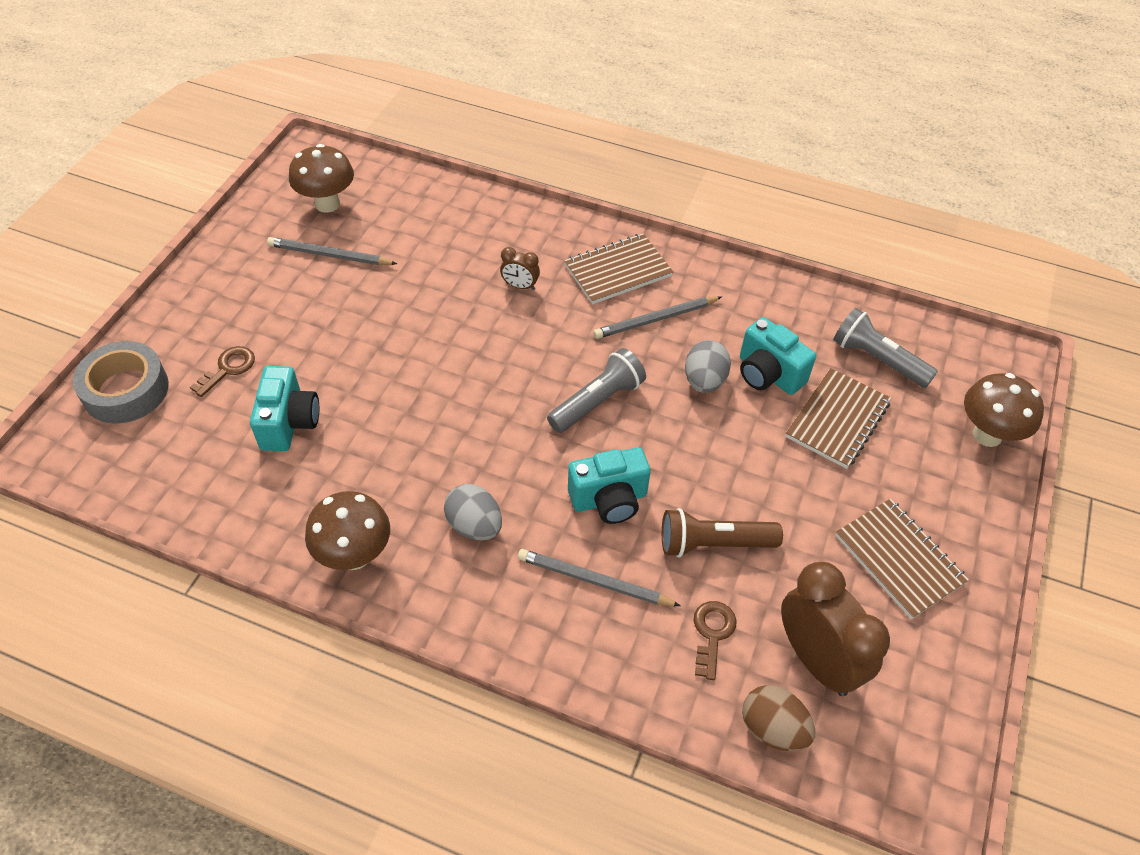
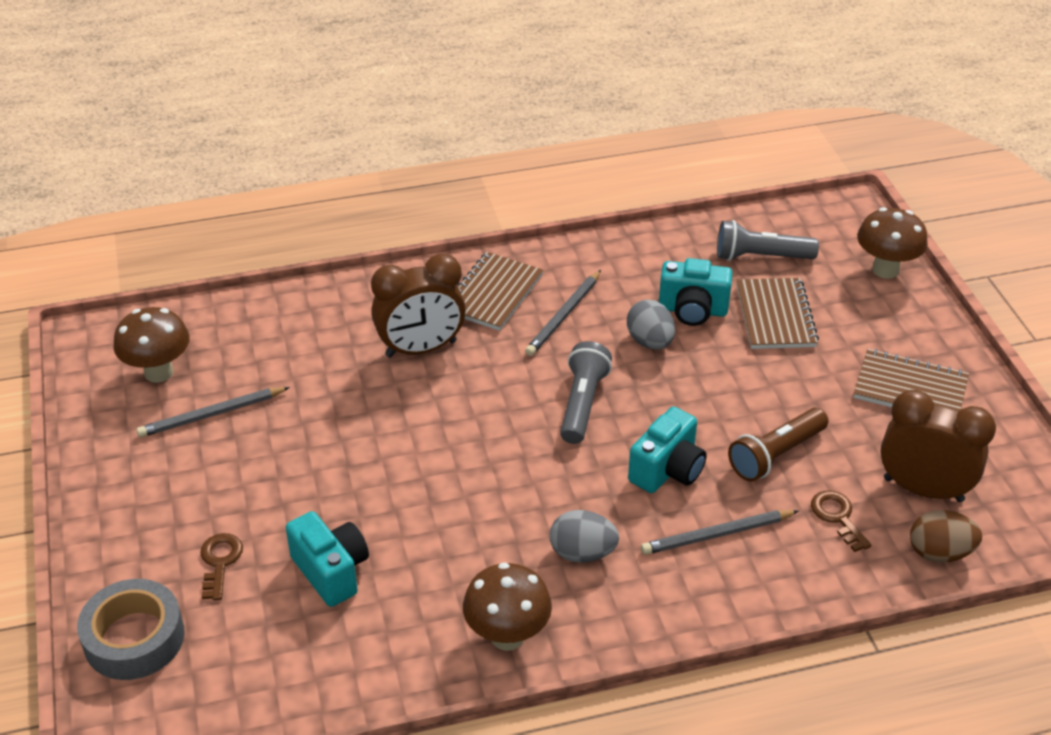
camera: 35 degrees left, 10 degrees down
brown clock [500,247,540,290] -> brown clock [371,254,466,357], size x2.17

